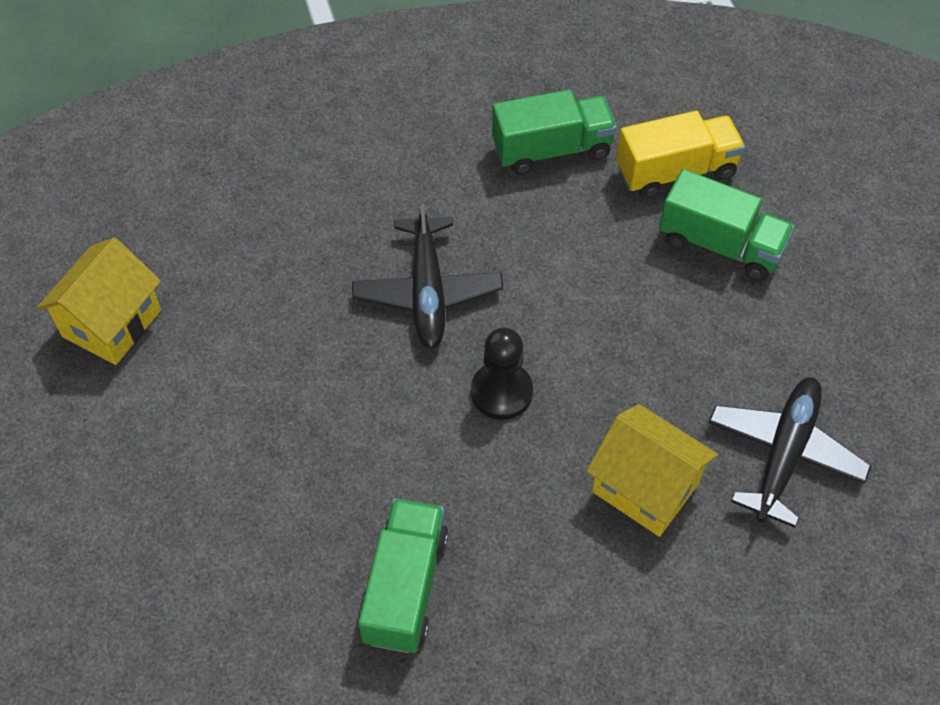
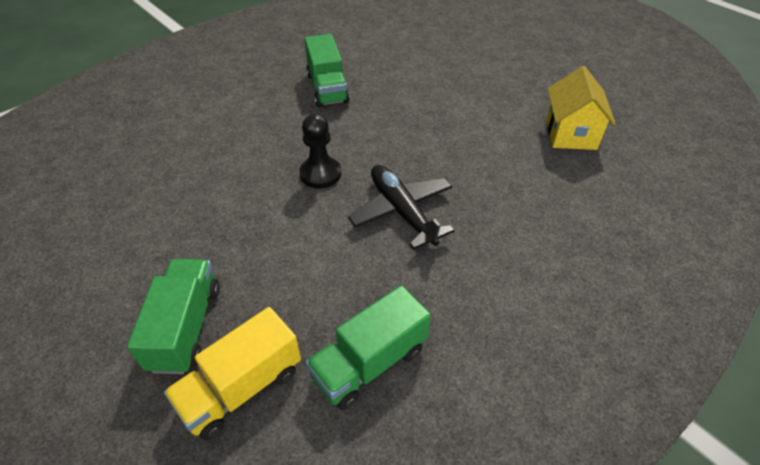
camera: 155 degrees right, 10 degrees down
yellow house [586,404,718,537] -> none
green truck [659,169,794,281] -> green truck turned 90 degrees clockwise [127,259,220,374]
black plane [709,377,871,528] -> none

